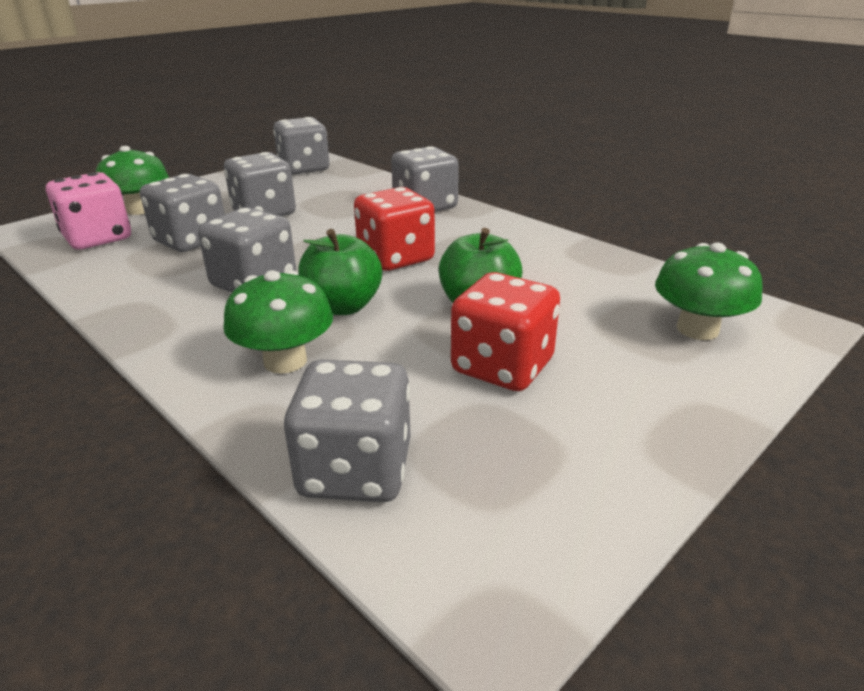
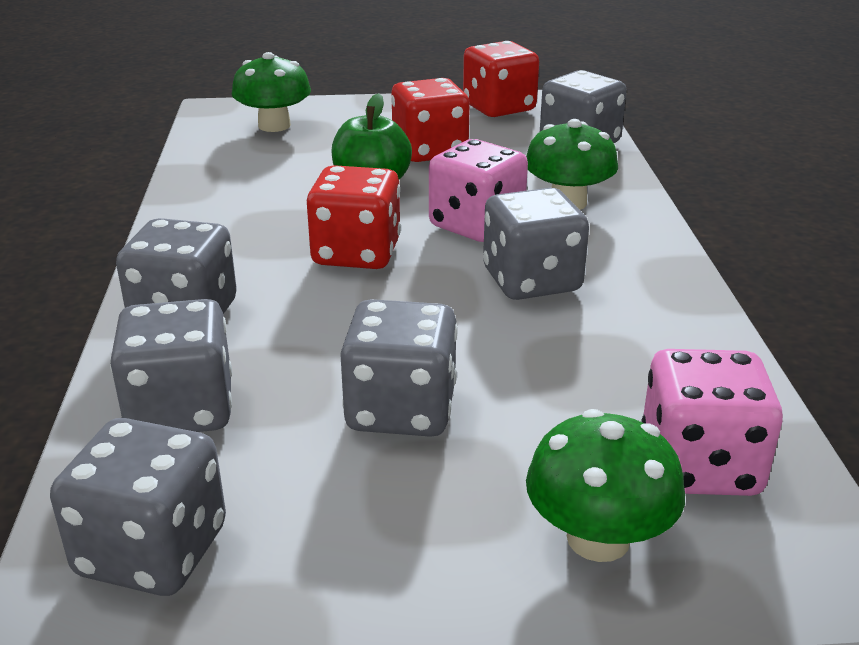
camera: 140 degrees left, 0 degrees up
grey dice [140,174,225,252] -> grey dice moved to [110,299,232,432]
green apple [298,229,382,315] -> pink dice [429,139,528,242]
none -> red dice [463,41,539,117]

